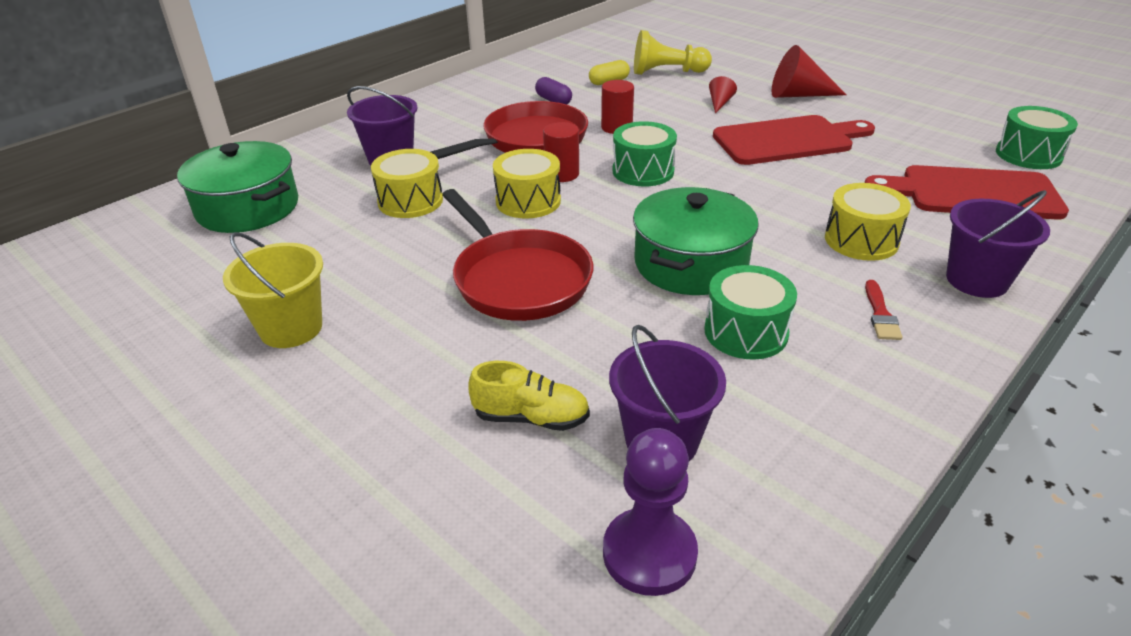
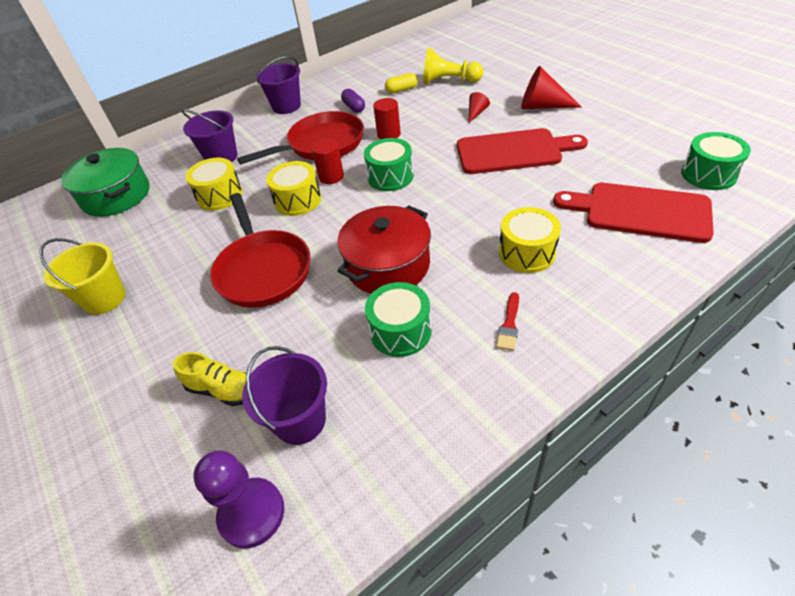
camera: 15 degrees right, 10 degrees up
green pot [633,187,758,295] -> red pot [337,205,431,294]
purple bucket [946,190,1050,298] -> purple bucket moved to [256,56,301,114]

